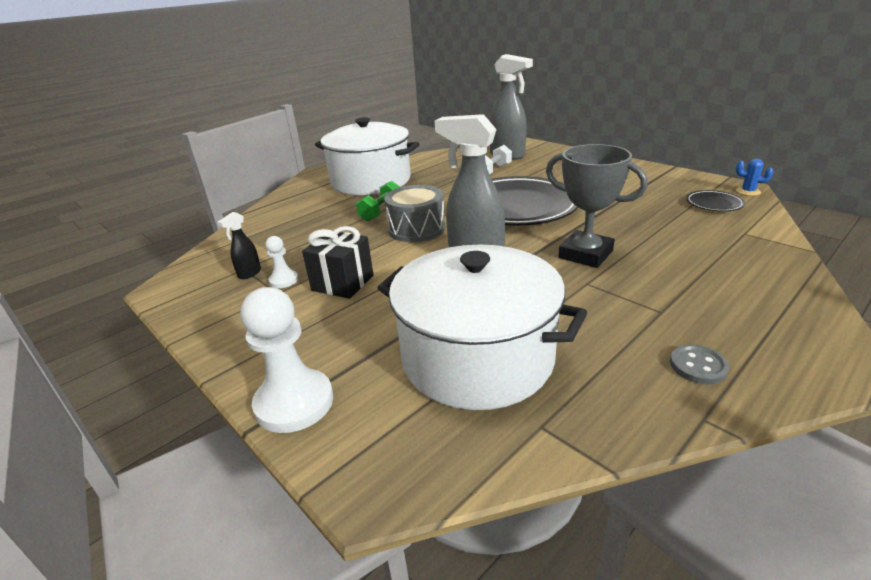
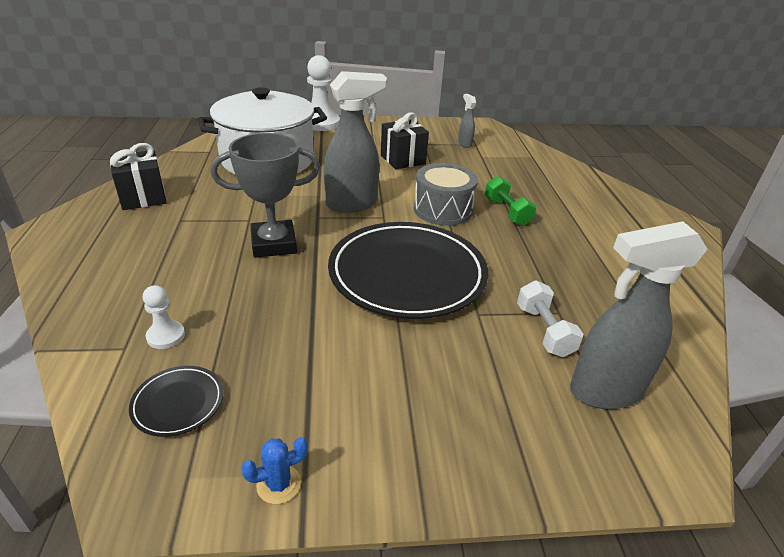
camera: 125 degrees right, 5 degrees up
black spray bottle [217,212,261,279] -> grey spray bottle [458,94,476,148]
white pawn [265,236,298,288] -> white pawn moved to [143,285,185,349]
white pot [315,117,419,195] -> none
grey button [670,344,729,384] -> black gift [110,143,167,210]
blue cactus [736,159,774,196] -> blue cactus moved to [241,437,308,504]

